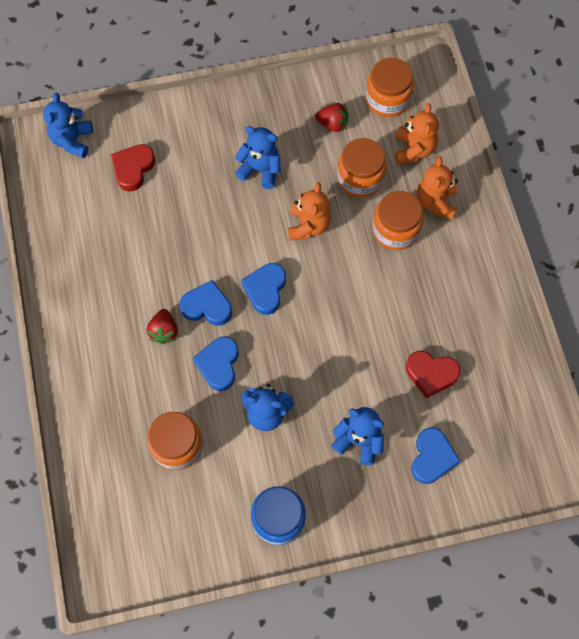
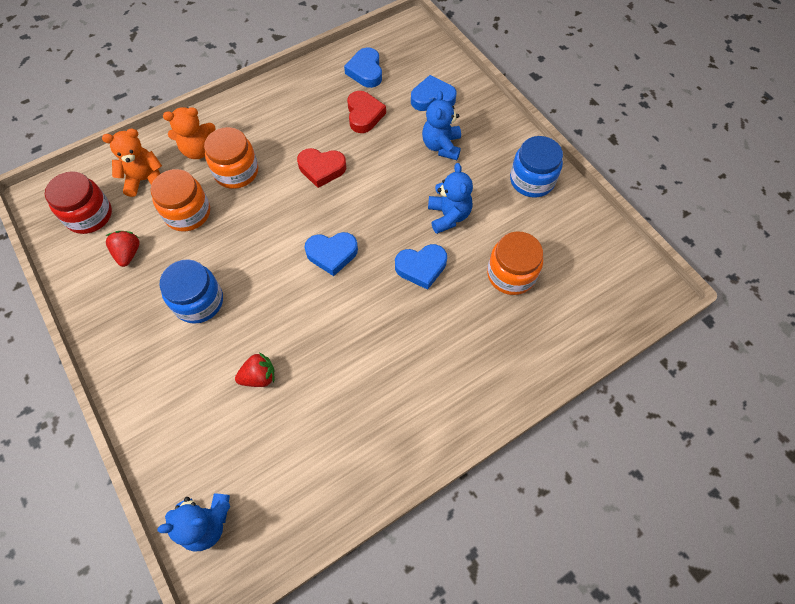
camera: 110 degrees left, 5 degrees down
red heart [111,144,155,192] -> red heart moved to [297,148,346,188]
red strawberry [147,309,178,344] -> red strawberry moved to [235,352,275,387]
blue heart [179,280,232,326] -> blue heart moved to [344,48,382,88]
blue teddy bear [235,126,281,189] -> blue jar [159,259,223,324]
orange teddy bear [288,182,331,241] -> none
orange jar [366,58,414,117] -> red jar [45,171,112,234]

